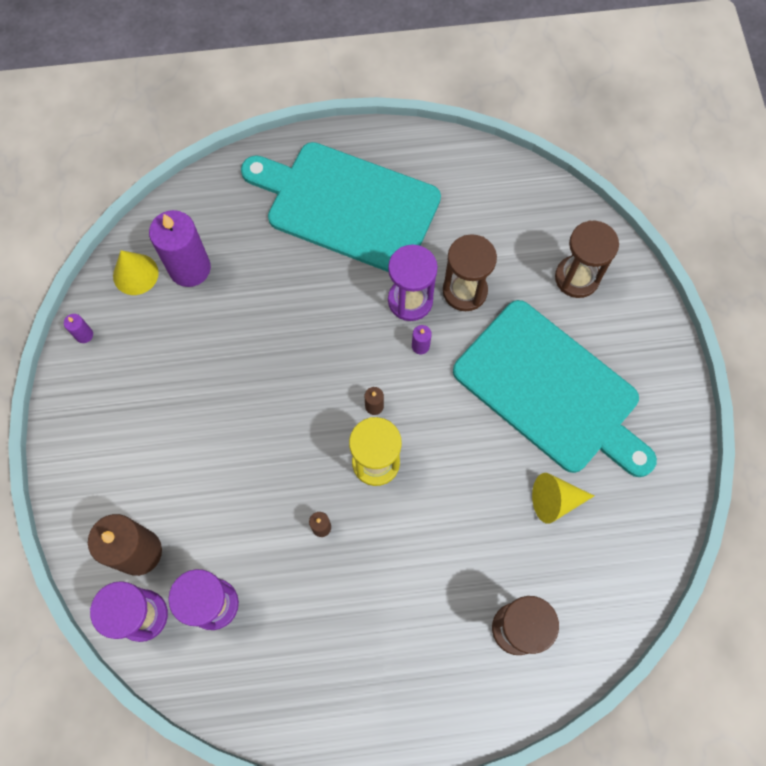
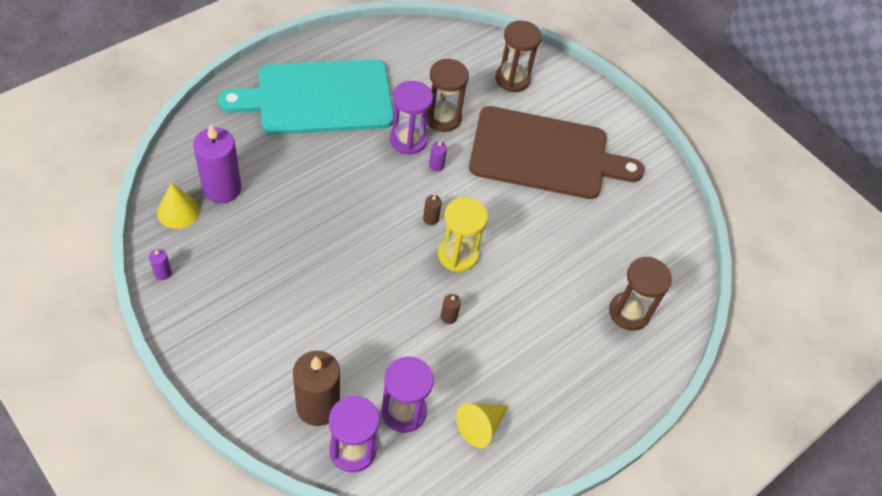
camera: 40 degrees left, 15 degrees down
turquoise cutting board [453,300,657,477] -> brown cutting board [469,106,645,199]
yellow cone [532,473,594,524] -> yellow cone moved to [456,403,509,448]

